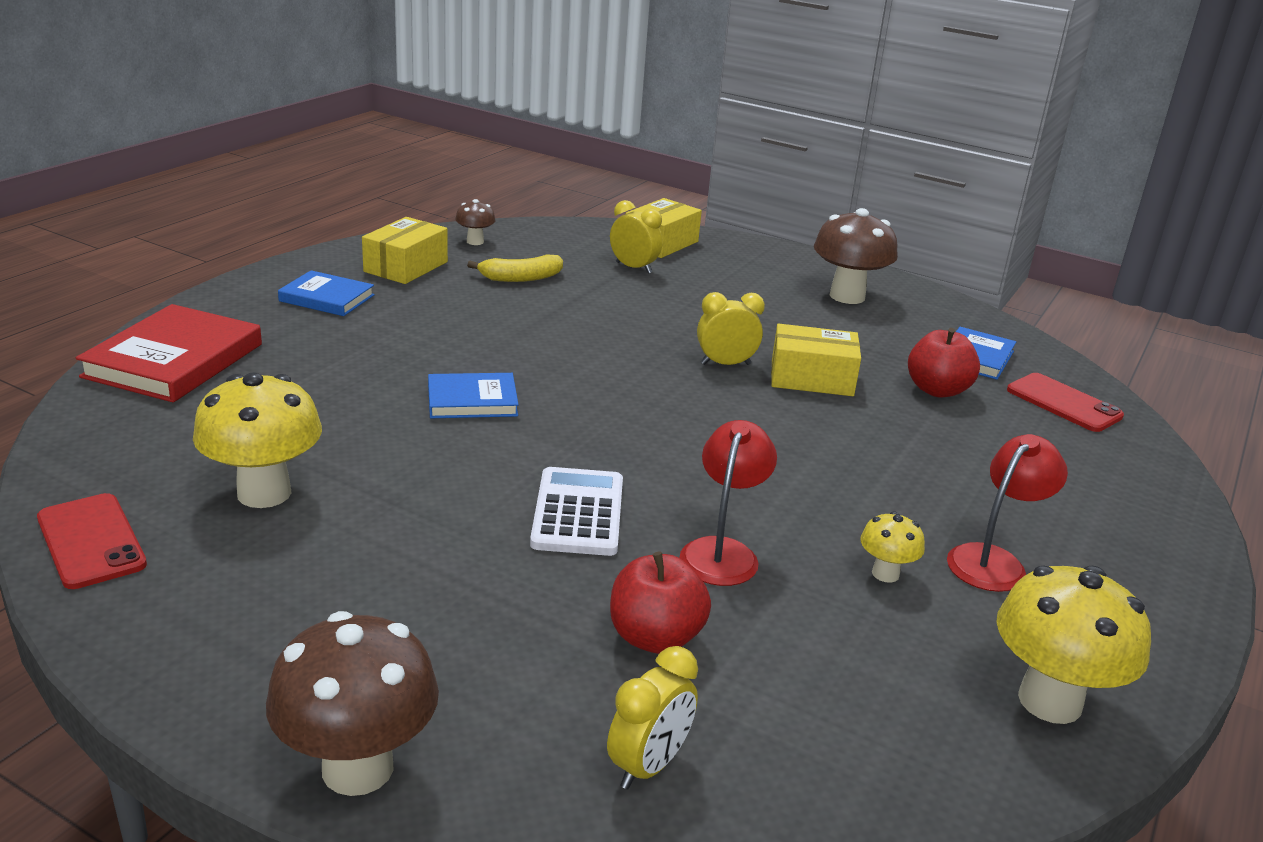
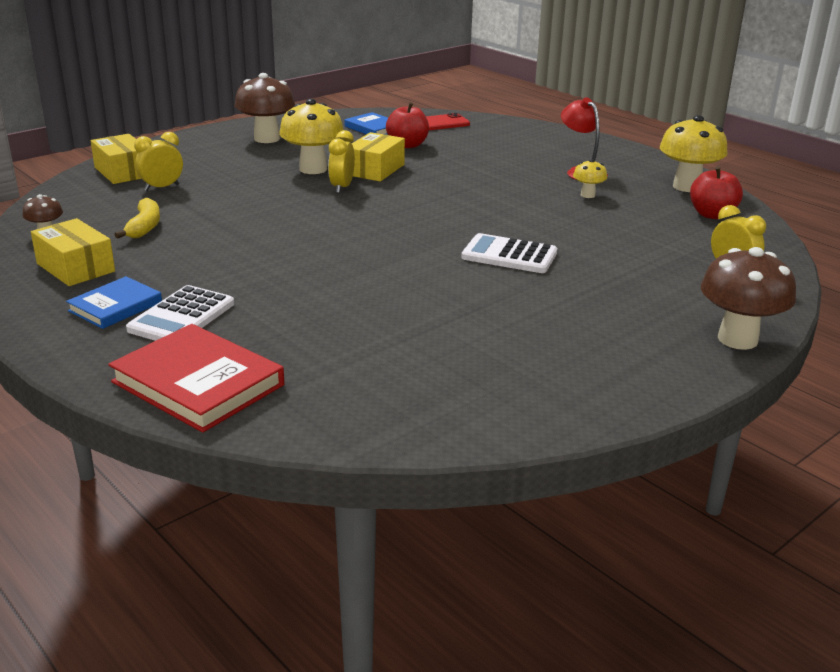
camera: 70 degrees left, 0 degrees up
red phone [37,493,147,589] -> none
yellow mushroom [193,372,322,508] -> yellow mushroom moved to [279,99,344,174]
blue book [428,373,519,418] -> none
red apple [610,552,711,654] -> red apple moved to [690,166,743,219]
red lamp [680,420,777,586] -> none
none -> white calculator [126,285,234,341]

